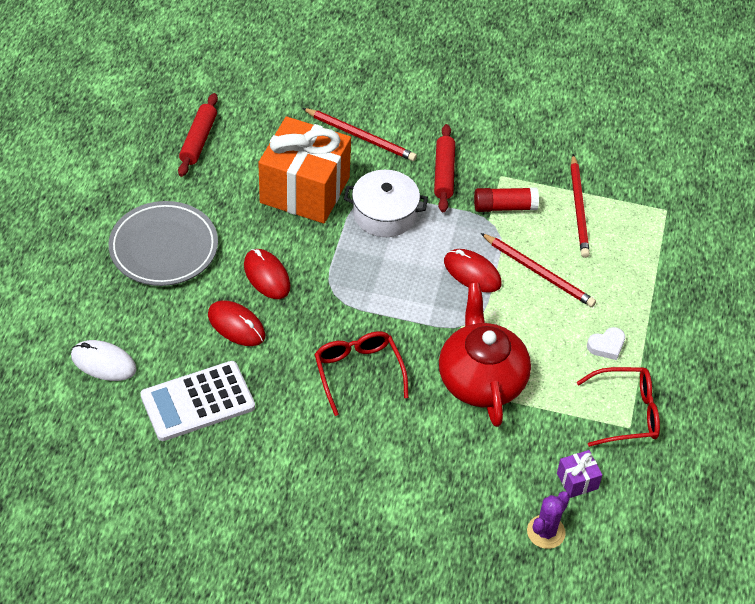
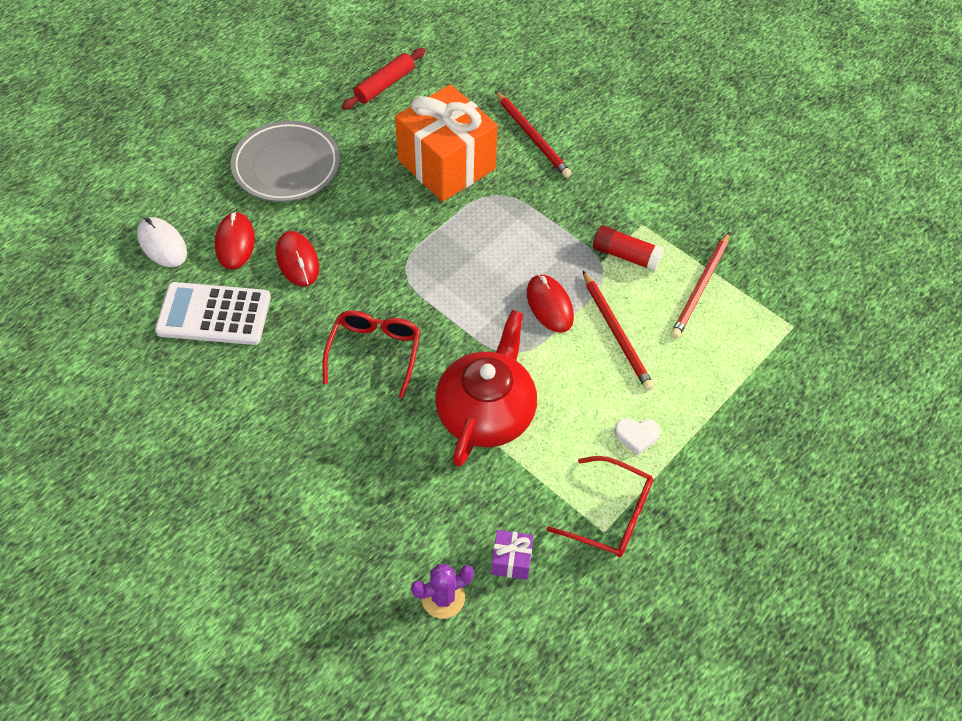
camera: 30 degrees right, 5 degrees up
red mouse [244,249,290,299] -> red mouse moved to [215,212,255,270]
white pot [344,170,428,237] -> none
red rolling pin [434,124,455,212] -> none

